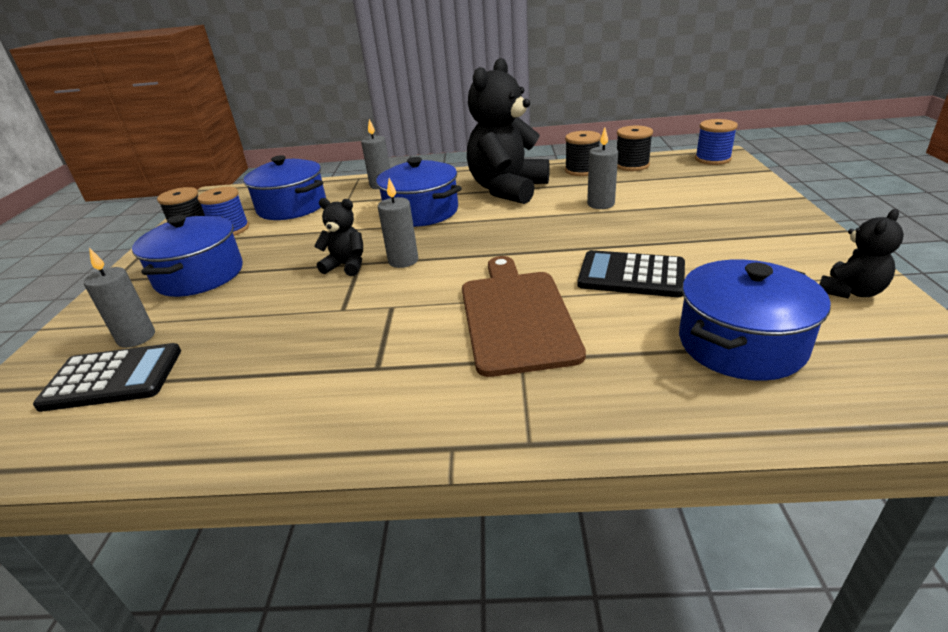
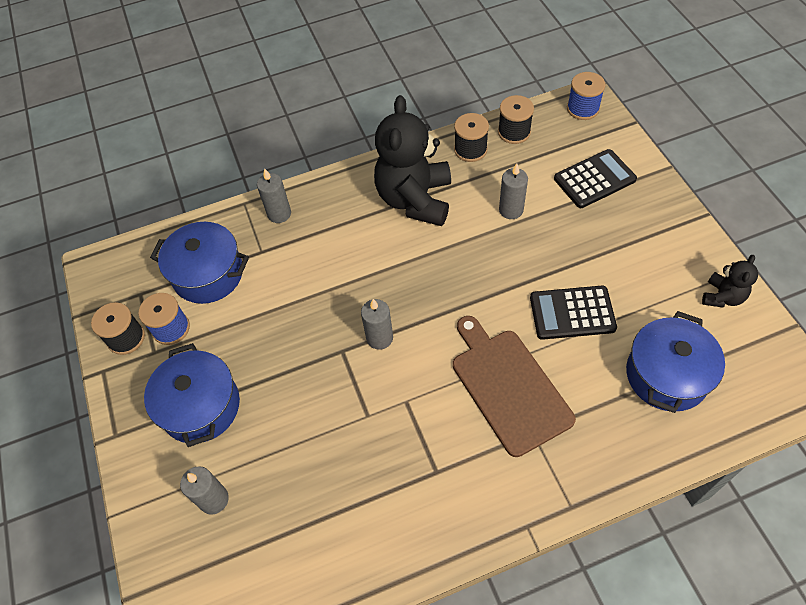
camera: 20 degrees left, 25 degrees up
black calculator [33,343,181,412] -> black calculator moved to [554,149,637,208]
black teddy bear [314,198,363,276] -> none
blue pot [376,157,462,227] -> none

